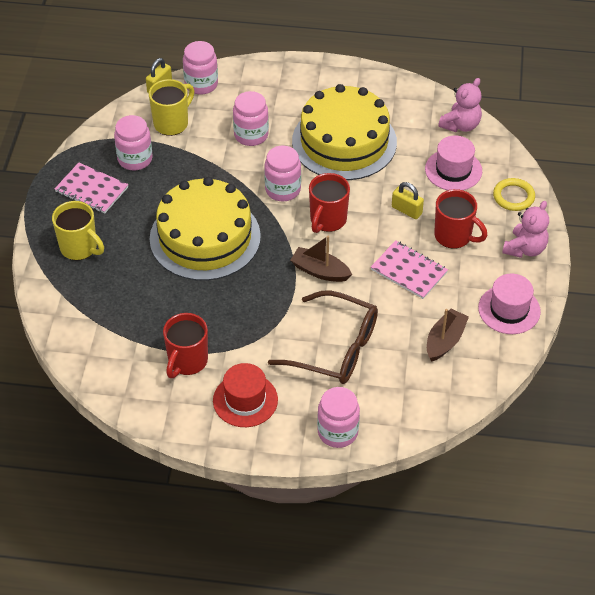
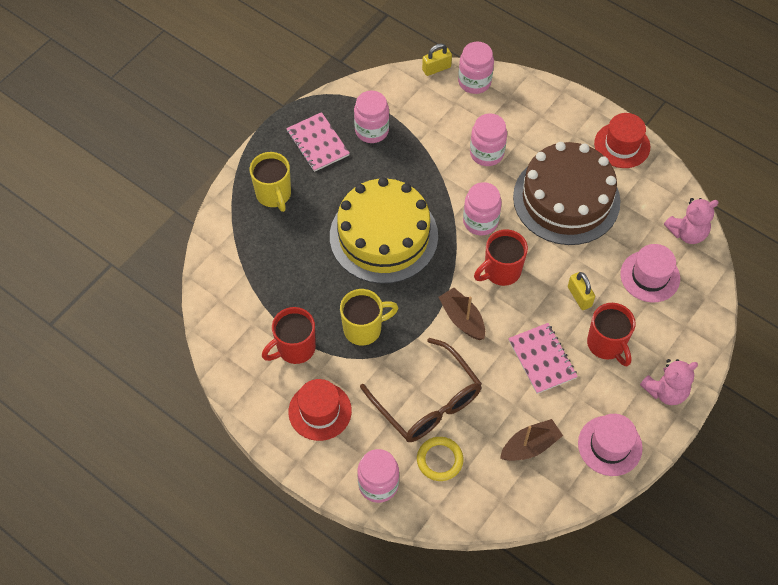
camera: 30 degrees right, 10 degrees up
yellow mug [149,79,194,136] -> yellow mug moved to [340,289,398,345]
yellow cake [292,84,397,180] -> brown cake [513,142,620,245]
yellow ring [493,178,535,211] -> yellow ring moved to [417,437,463,481]
none -> red hat [594,113,650,168]

